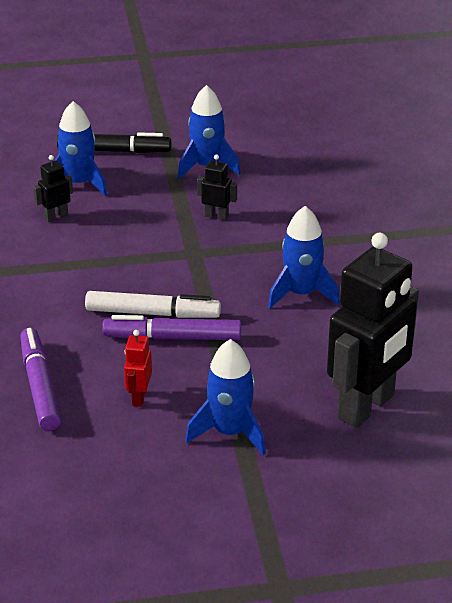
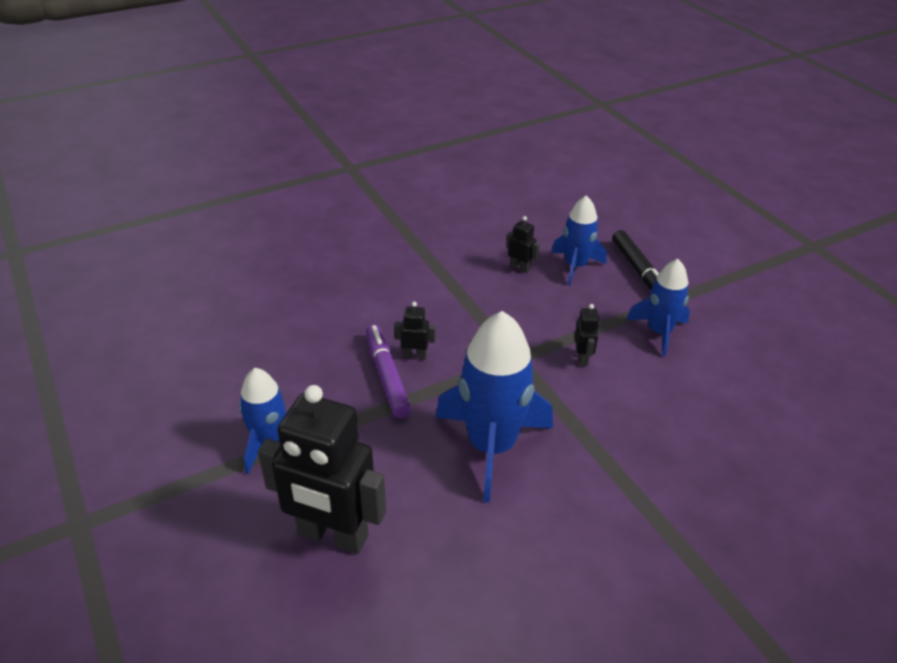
camera: 70 degrees right, 5 degrees up
purple marker [21,328,61,431] -> none
white marker [85,291,221,318] -> black robot [394,302,436,360]
red robot [124,330,152,407] -> none
blue rocket [268,206,340,309] -> blue rocket [436,311,553,503], size x1.67

